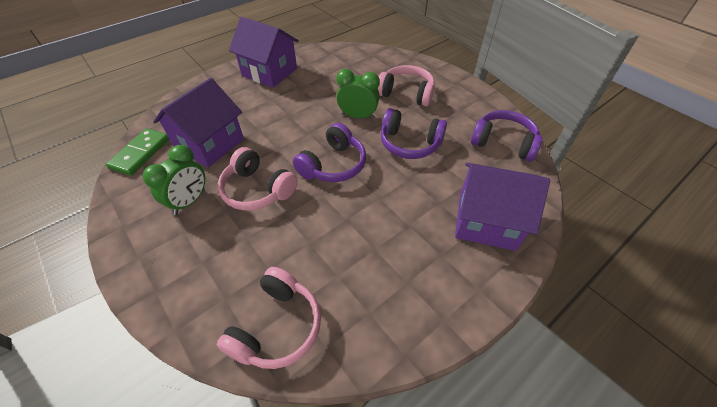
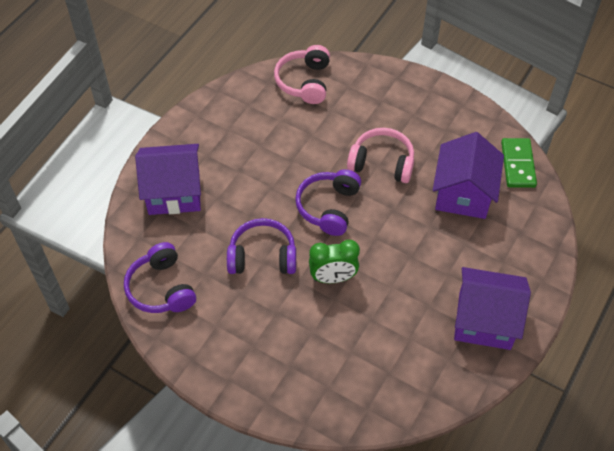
camera: 160 degrees right, 5 degrees up
green clock [143,145,205,215] -> none
pink headphones [378,65,435,106] -> none
purple headphones [471,110,543,162] -> purple headphones turned 60 degrees clockwise [124,242,196,313]

